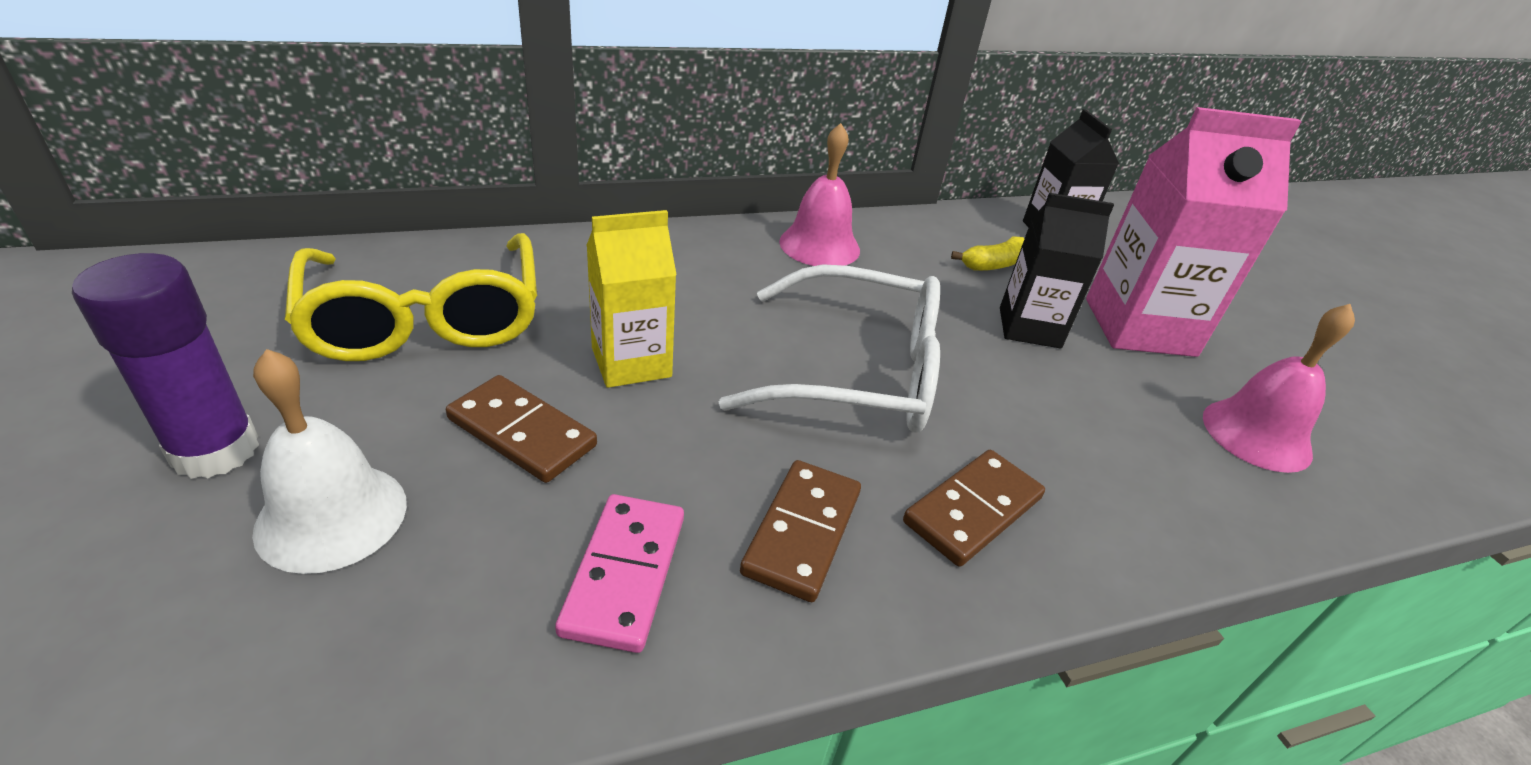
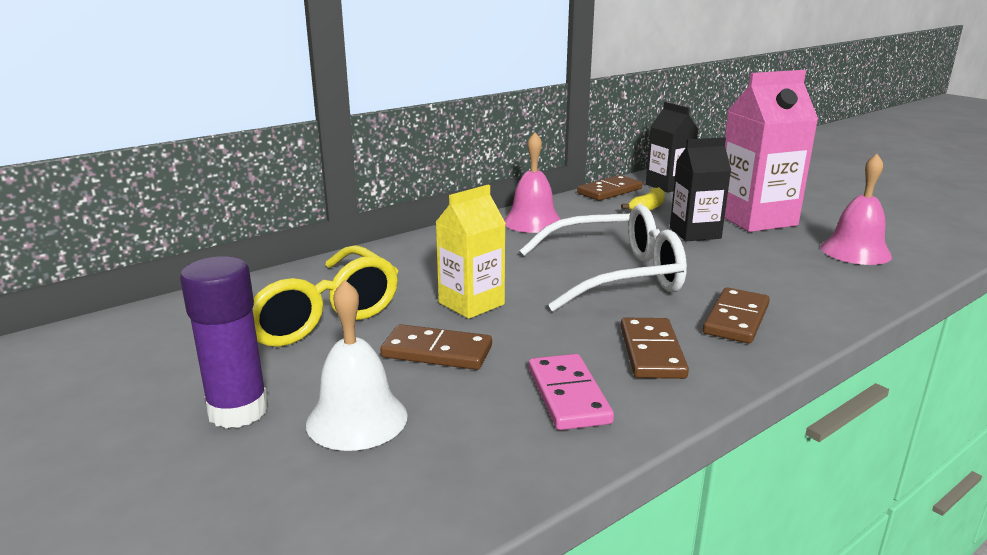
camera: 15 degrees left, 15 degrees down
none -> brown domino [577,175,642,201]

